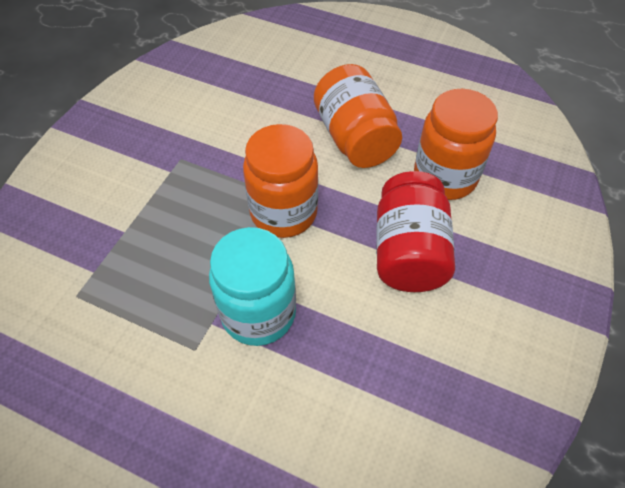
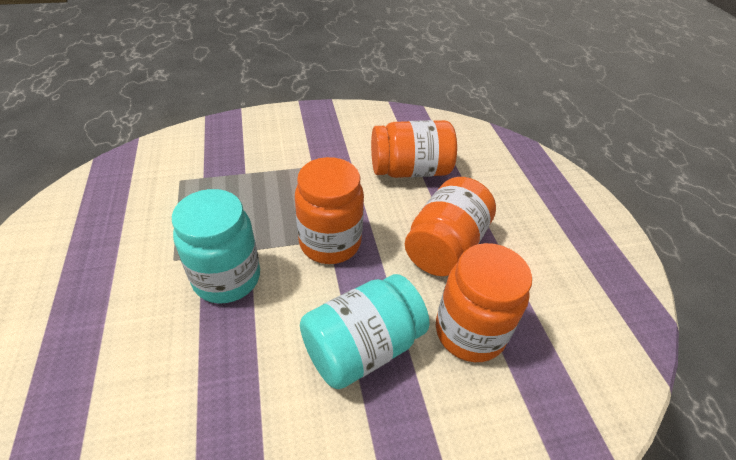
camera: 50 degrees right, 10 degrees down
red jar [376,171,455,292] -> turquoise jar [300,274,430,389]
none -> orange jar [371,120,457,178]

